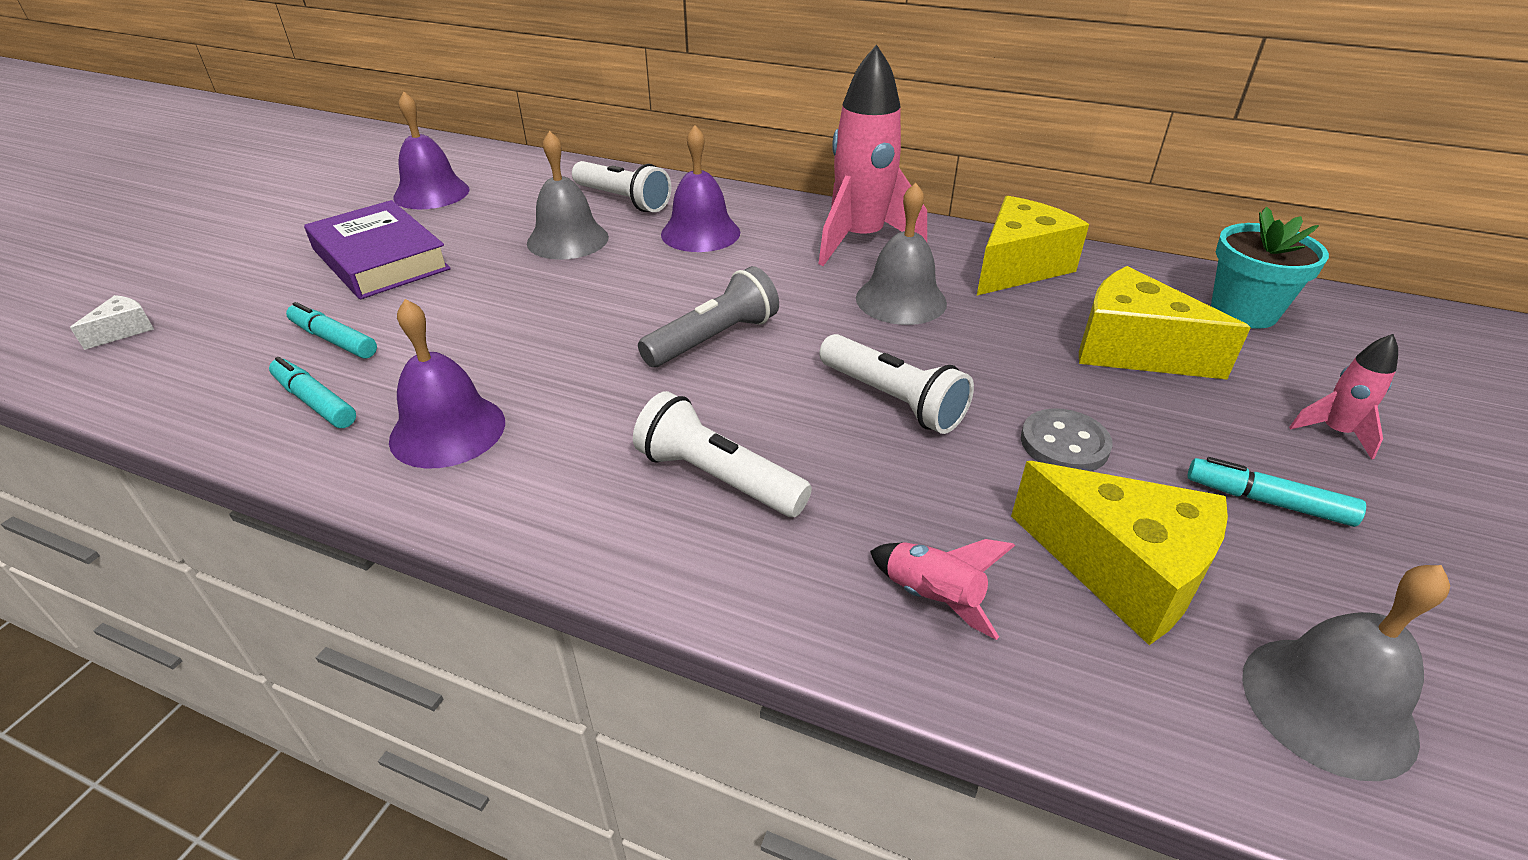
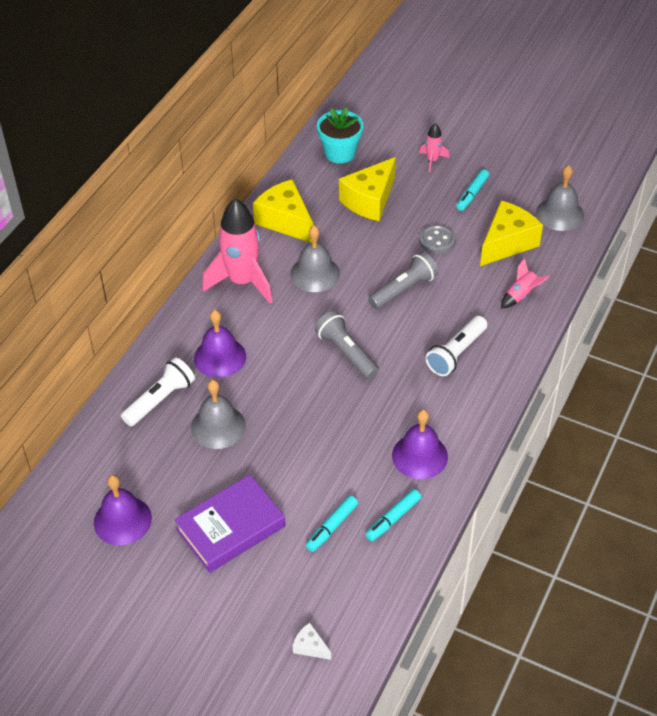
camera: 85 degrees left, 10 degrees up
white flashlight [819,334,974,434] -> grey flashlight [368,252,439,309]

